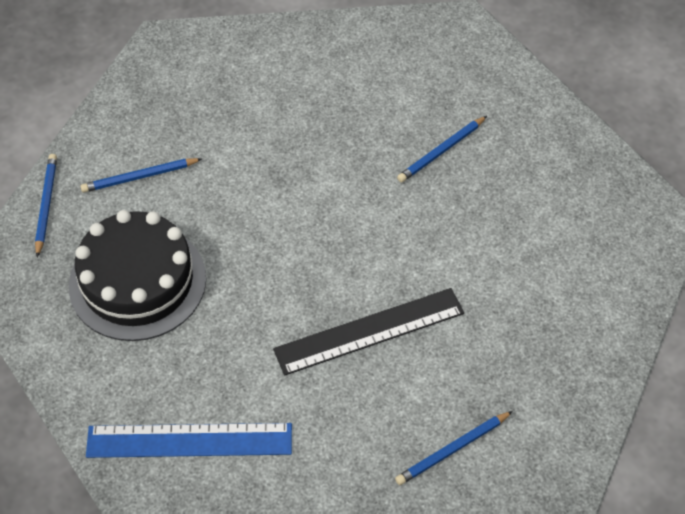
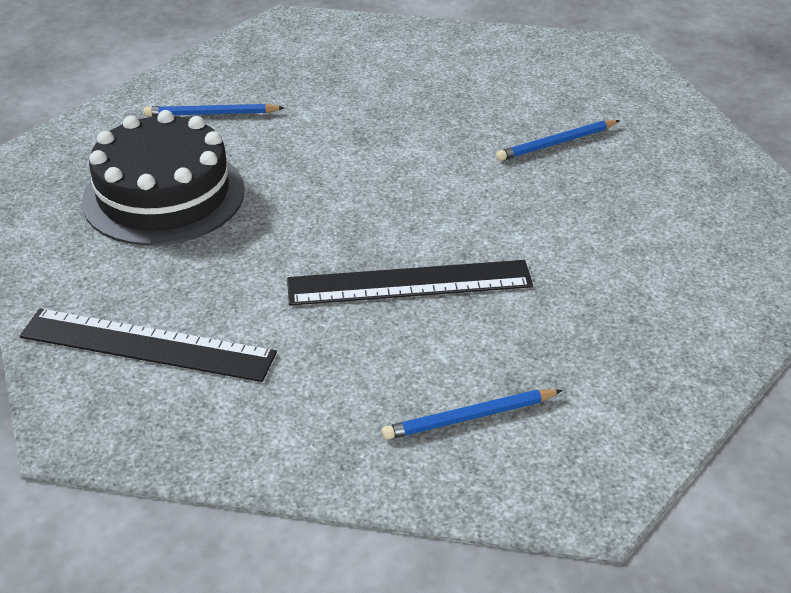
camera: 15 degrees right, 15 degrees down
blue pencil [35,154,57,257] -> none
blue ruler [86,423,292,458] -> black ruler [20,308,277,382]

